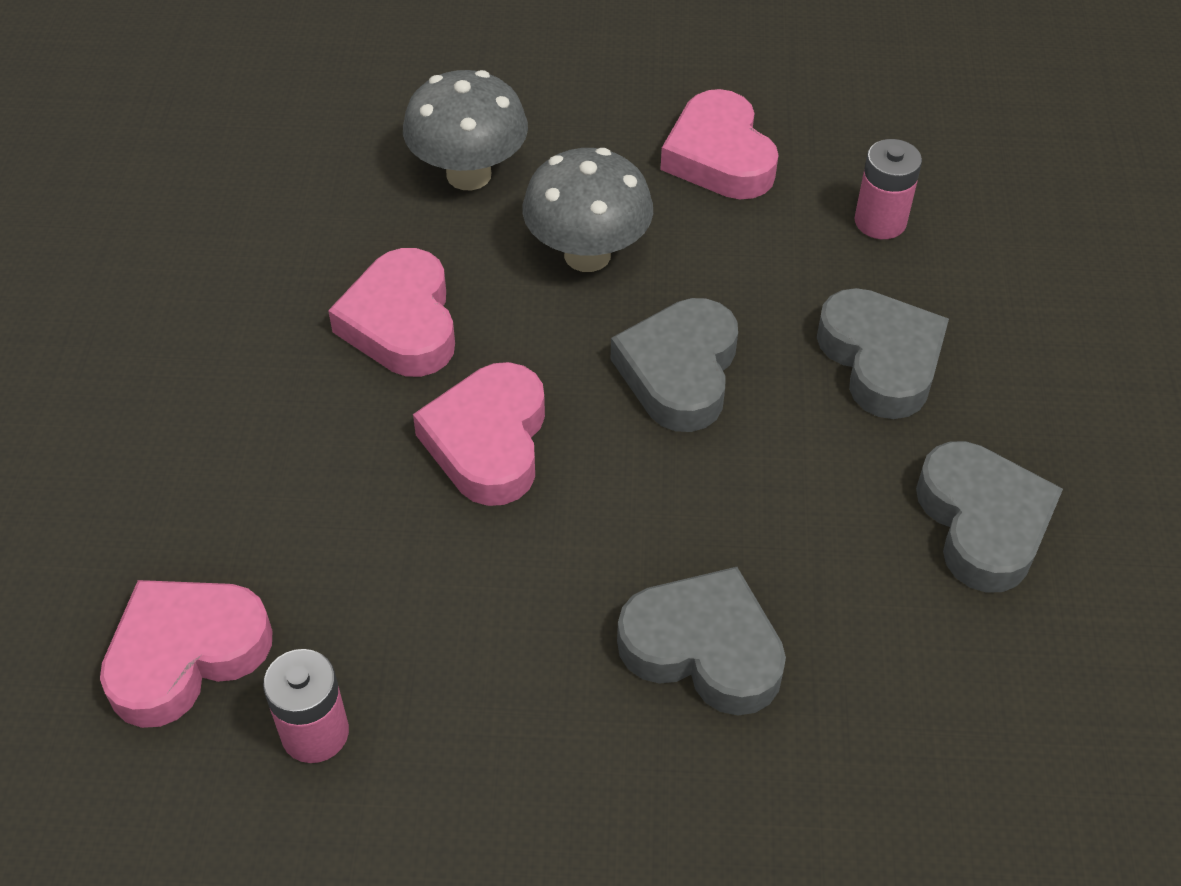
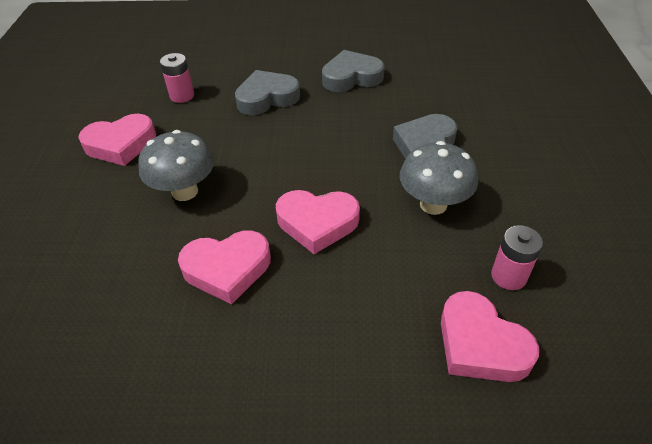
camera: 90 degrees left, 5 degrees down
grey mushroom [403,70,528,190] -> grey mushroom moved to [400,141,478,215]
grey heart [611,298,738,432] -> none

